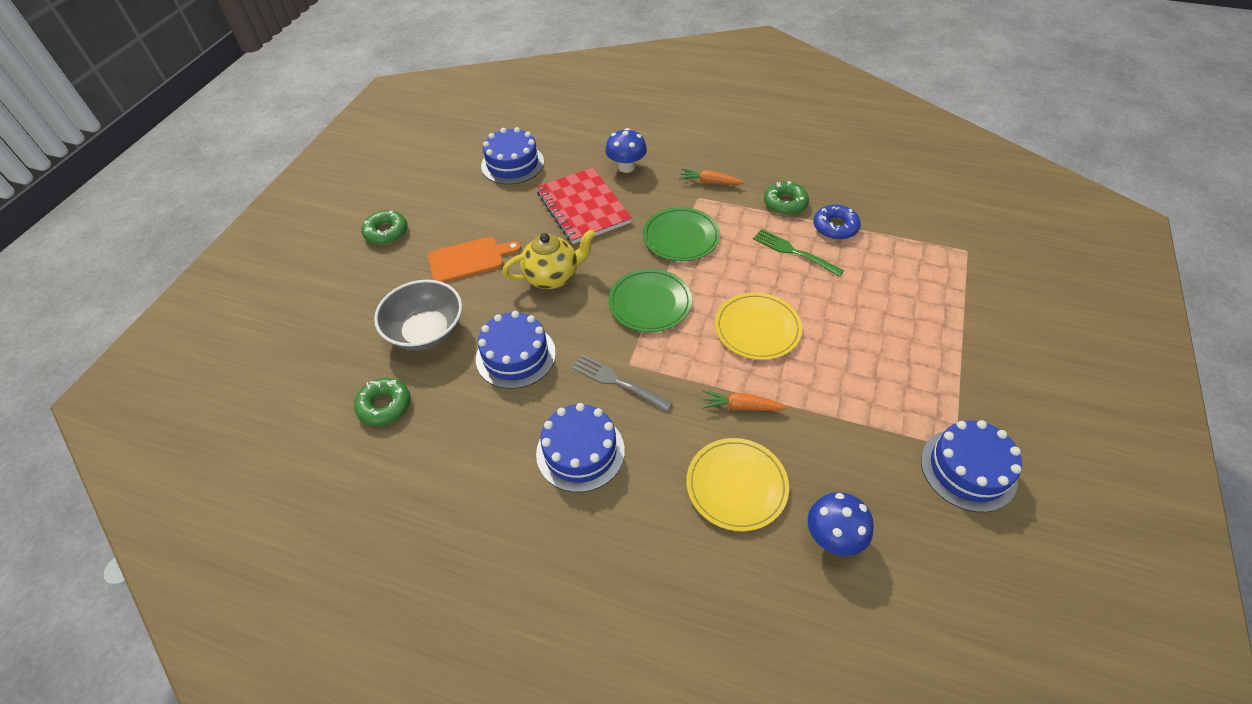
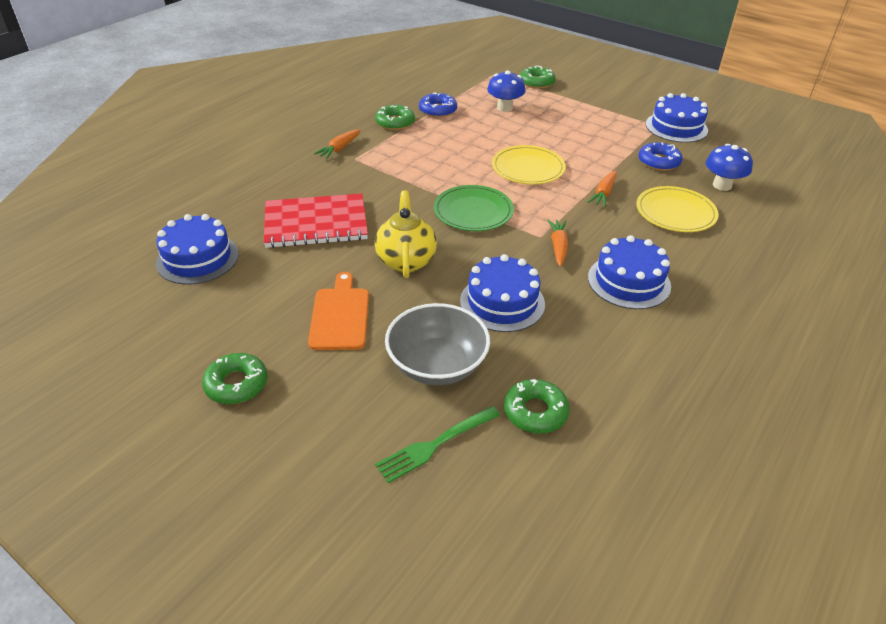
camera: 75 degrees left, 10 degrees down
grey fork [572,355,673,412] -> orange carrot [547,220,568,267]
blue mushroom [605,128,647,173] -> blue mushroom moved to [487,71,525,112]
green plate [643,207,720,261] -> none
green fork [753,229,844,277] -> green fork moved to [375,406,500,483]
none -> green donut [520,65,556,89]
none -> blue donut [638,142,683,171]

